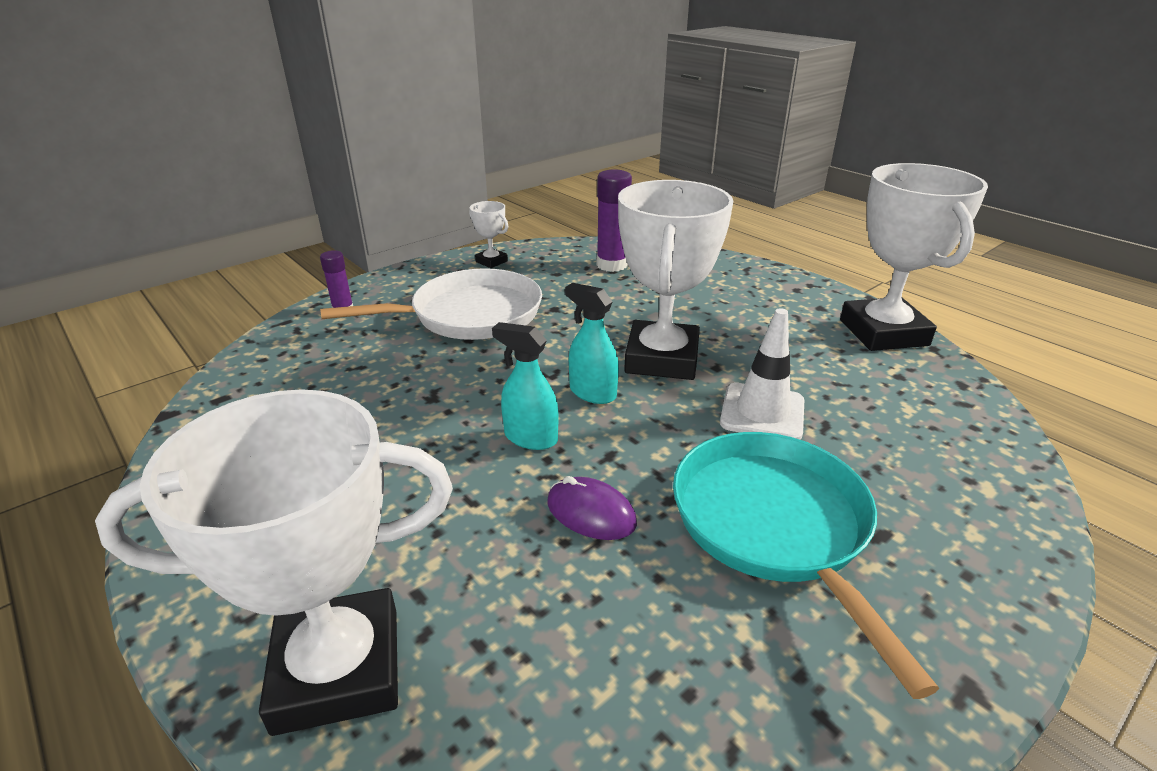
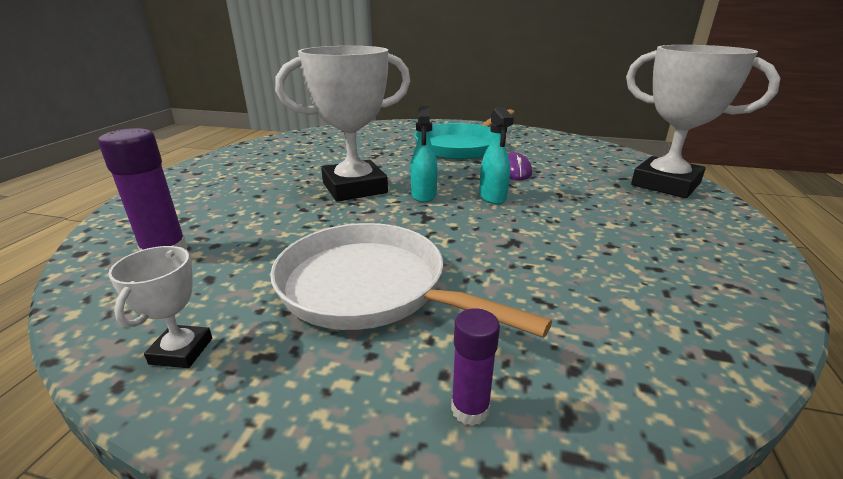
camera: 125 degrees left, 5 degrees down
white traffic cone [720,308,804,440] -> none
white trophy [840,163,988,351] -> none

